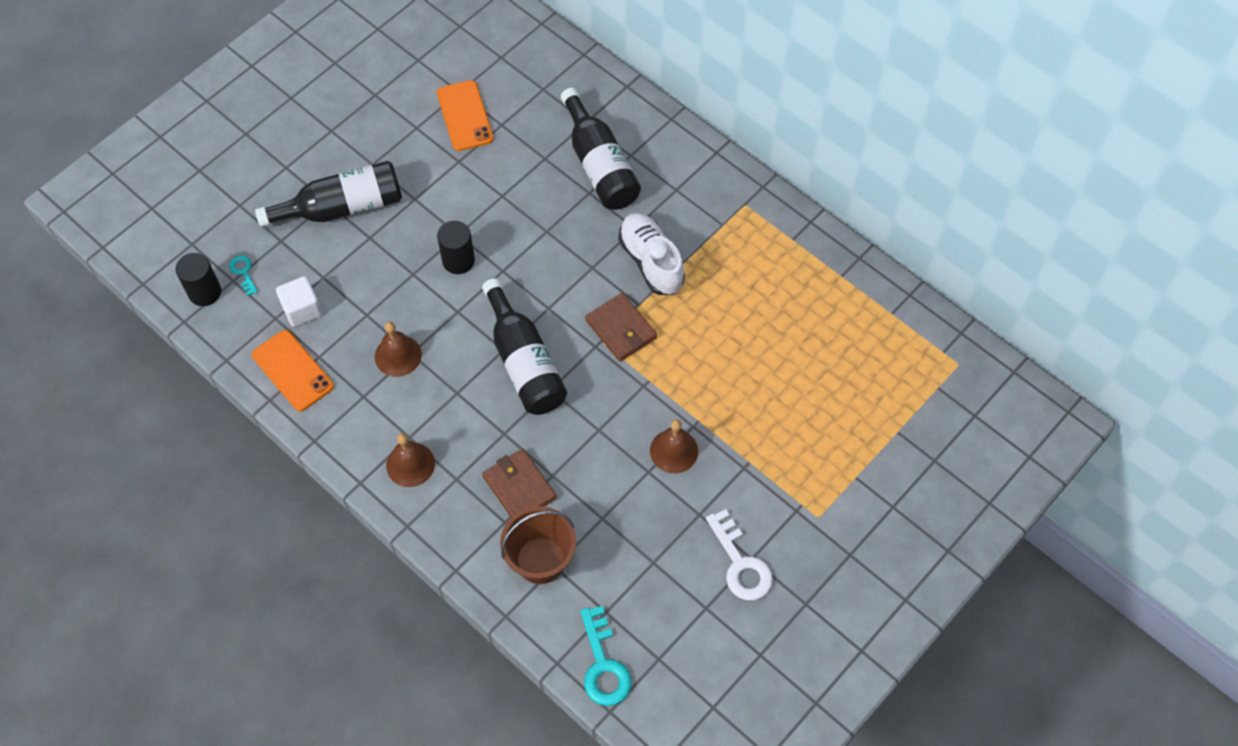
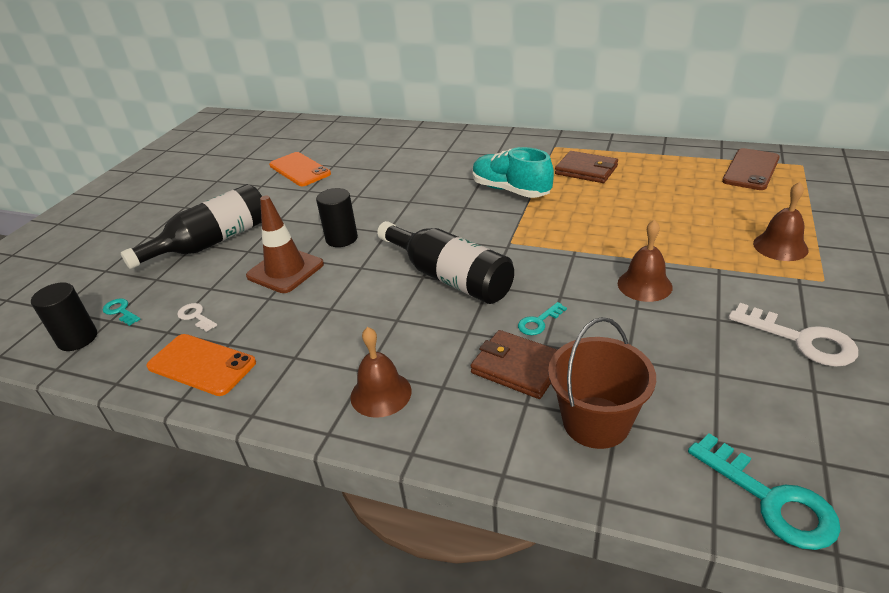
camera: 20 degrees left, 25 degrees down
white cube [276,276,322,327] -> white key [177,303,217,332]
brown bell [375,322,422,377] -> brown bell moved to [753,182,809,261]
black bottle [561,88,641,210] -> none
brown wallet [585,293,657,361] -> brown wallet moved to [555,151,618,183]
white shoe [618,213,685,295] -> turquoise shoe [473,147,554,198]
none -> brown traffic cone [246,196,324,293]
none -> turquoise key [518,302,567,335]
none -> brown phone [722,148,780,190]

